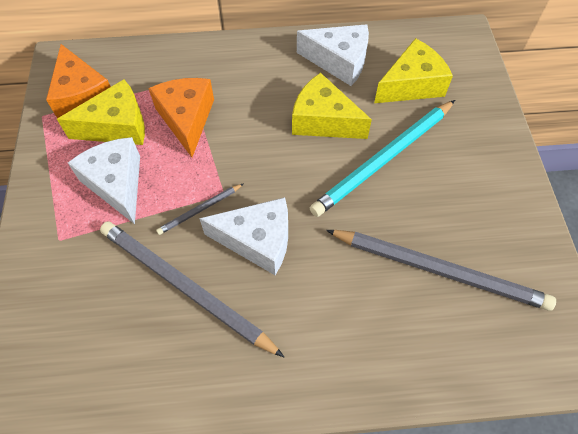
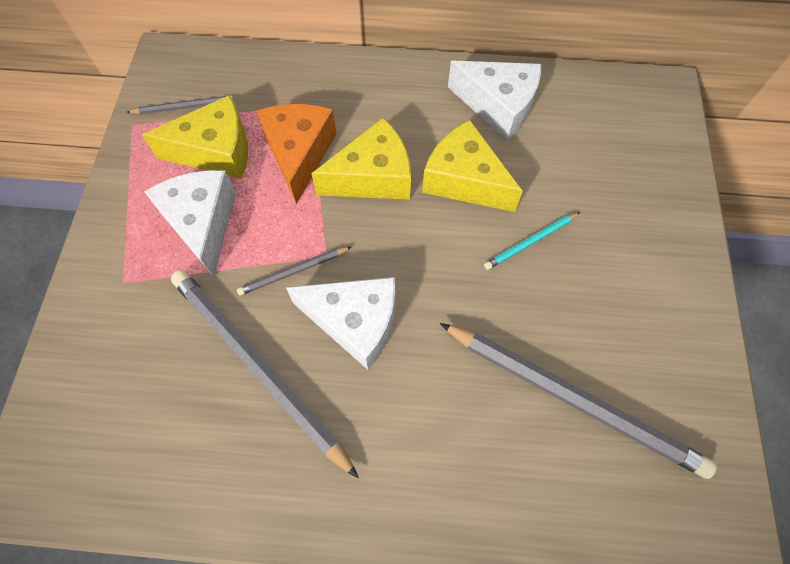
camera: 10 degrees right, 5 degrees up
orange cheese [46,44,111,119] -> grey pencil [126,95,233,114]
turquoise pencil [310,100,455,217] -> turquoise pencil [484,212,580,270], size x0.46
yellow cheese [374,38,453,103] -> yellow cheese moved to [311,118,411,200]

